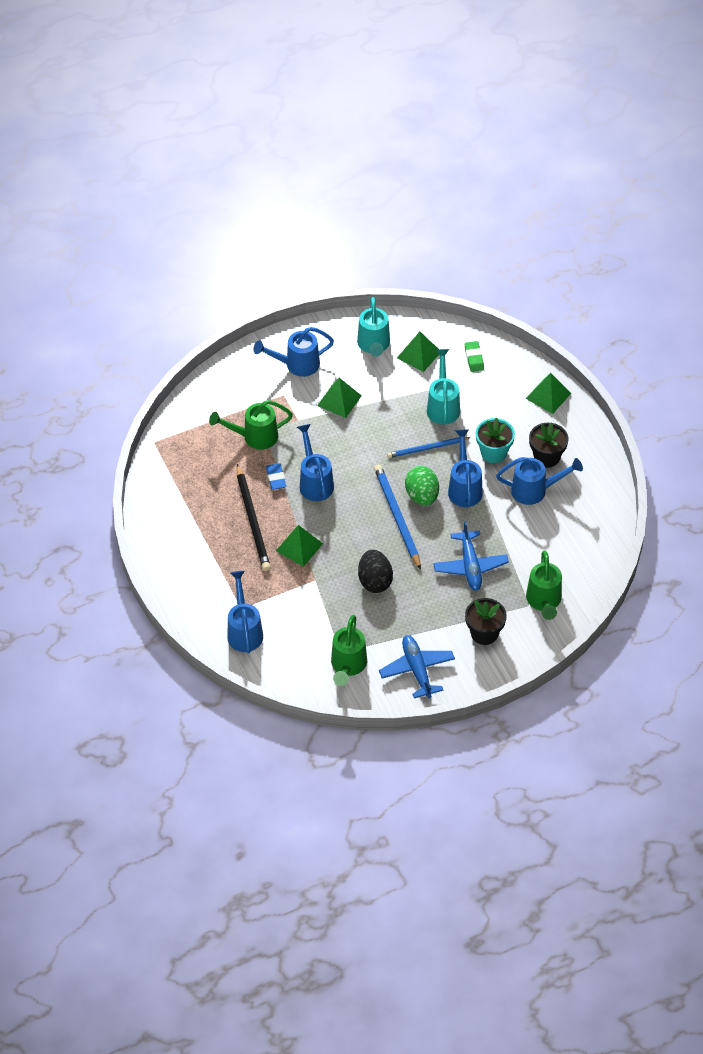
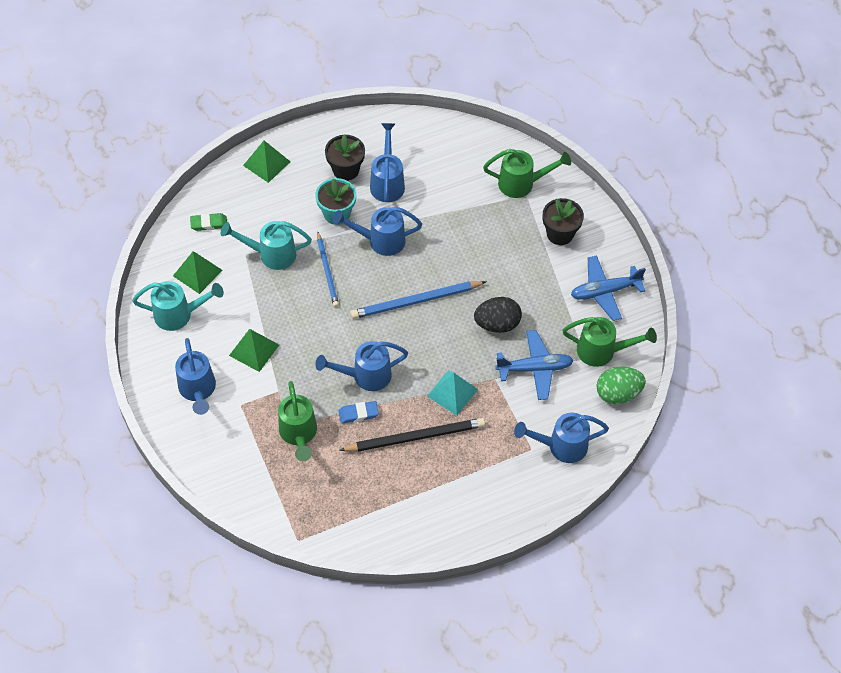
camera: 90 degrees left, 5 degrees up
green pyramid [276,525,323,567] -> turquoise pyramid [427,370,478,416]
green egg [405,466,439,506] -> green egg moved to [596,367,646,404]
blue plane [433,521,509,591] -> blue plane moved to [495,330,574,400]

